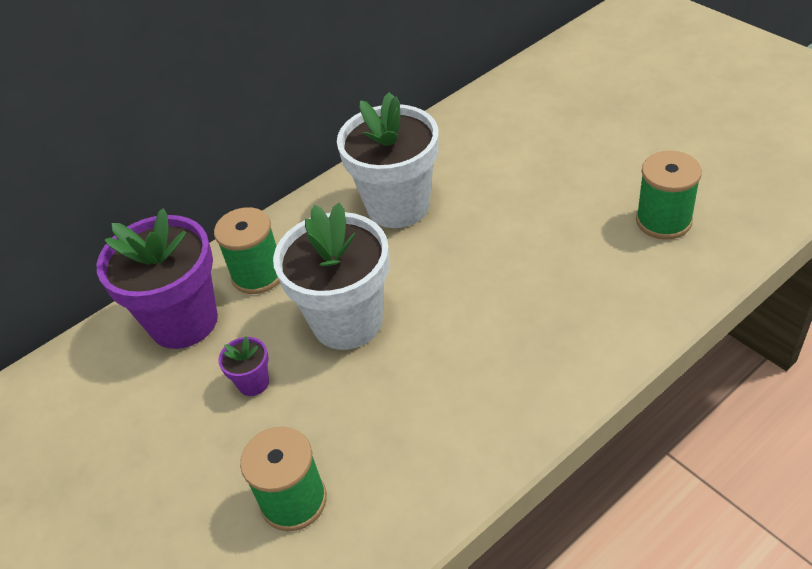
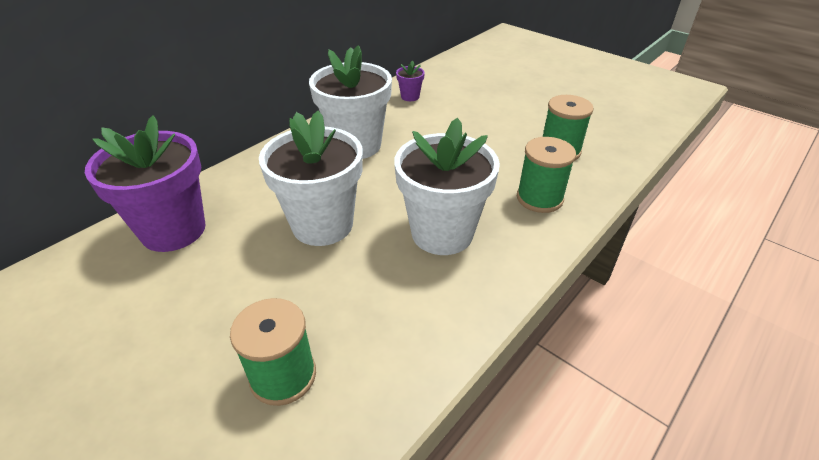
camera: 15 degrees left, 5 degrees down
green spool [214,207,280,294] -> green spool moved to [517,137,576,213]
purple flower pot [218,336,269,396] -> purple flower pot moved to [396,60,425,101]
none -> white flower pot [394,118,500,255]

